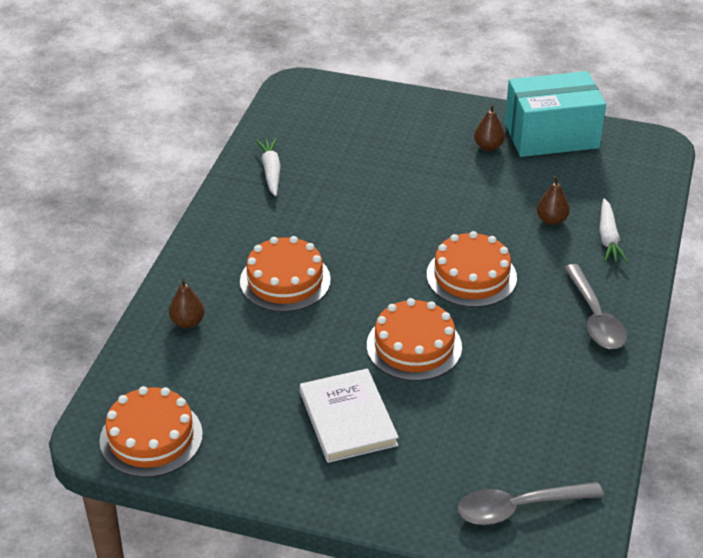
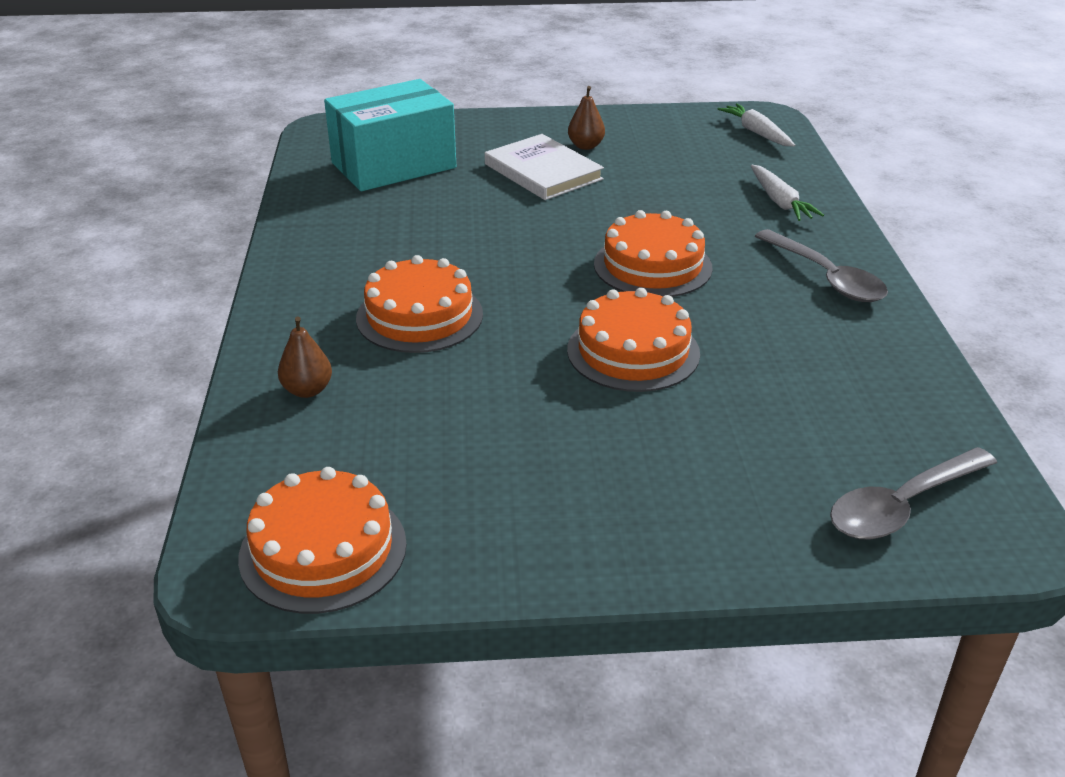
camera: 20 degrees left, 5 degrees down
white carrot [256,138,280,196] -> white carrot moved to [718,104,795,147]
white book [300,368,399,463] -> white book moved to [485,134,604,200]
turquoise box [505,71,606,157] -> turquoise box moved to [324,79,456,191]
brown pear [537,176,570,225] -> none

